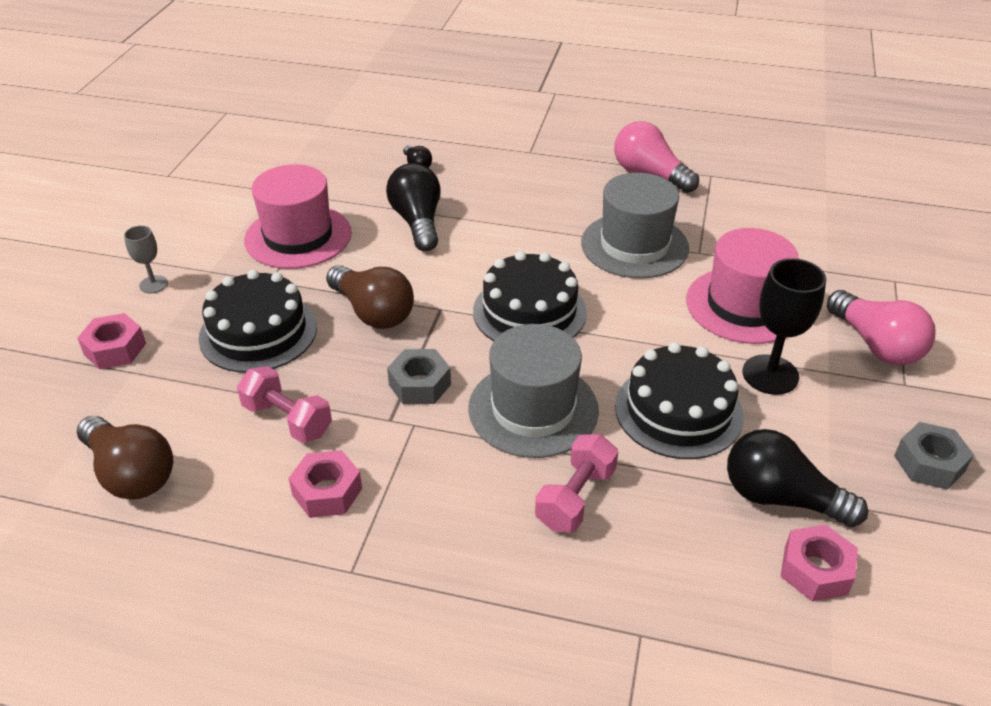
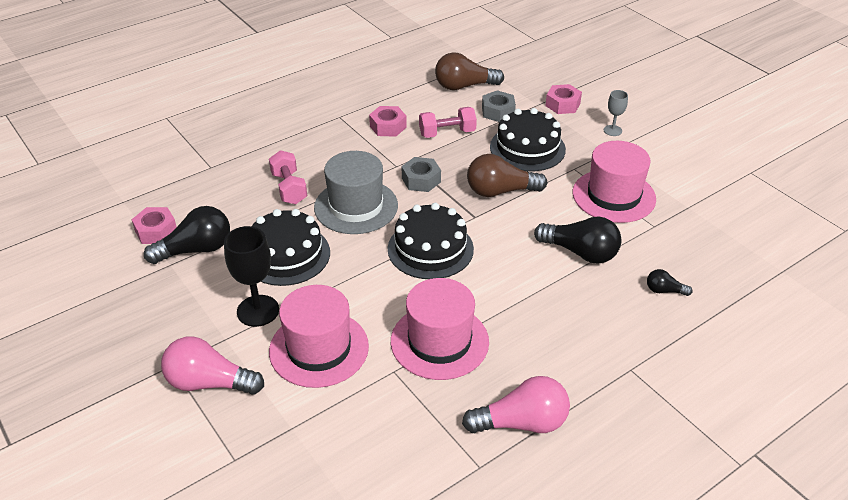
camera: 130 degrees right, 0 degrees up
grey hat [581,173,689,279] -> pink hat [391,278,489,380]
grey nut [894,422,974,490] -> grey nut moved to [482,90,516,122]

